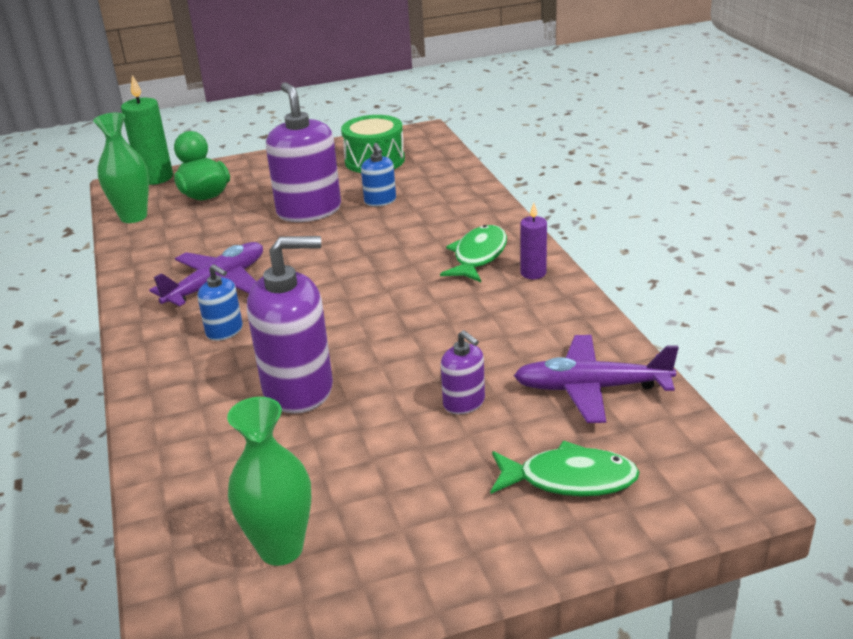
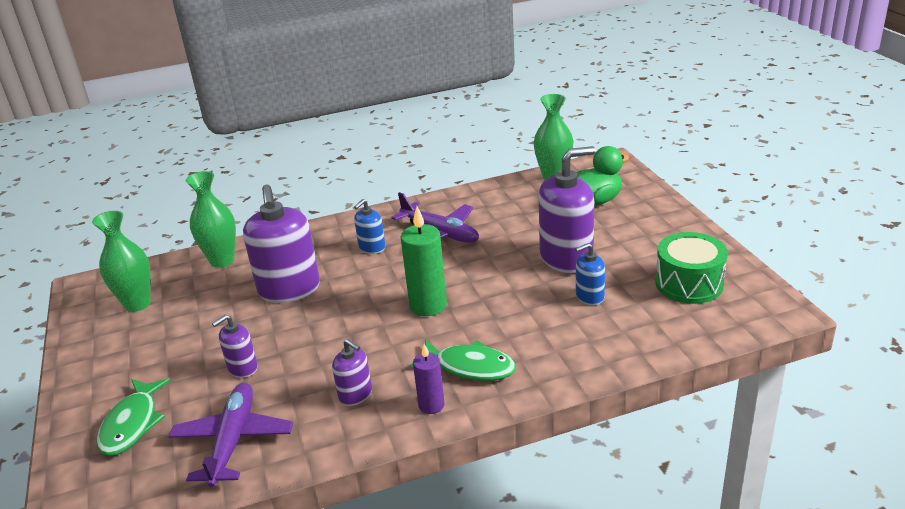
camera: 90 degrees right, 0 degrees up
green candle [121,75,173,185] -> green candle moved to [401,206,447,316]
none -> green vase [185,171,236,268]
none -> purple soap dispenser [332,339,372,406]

